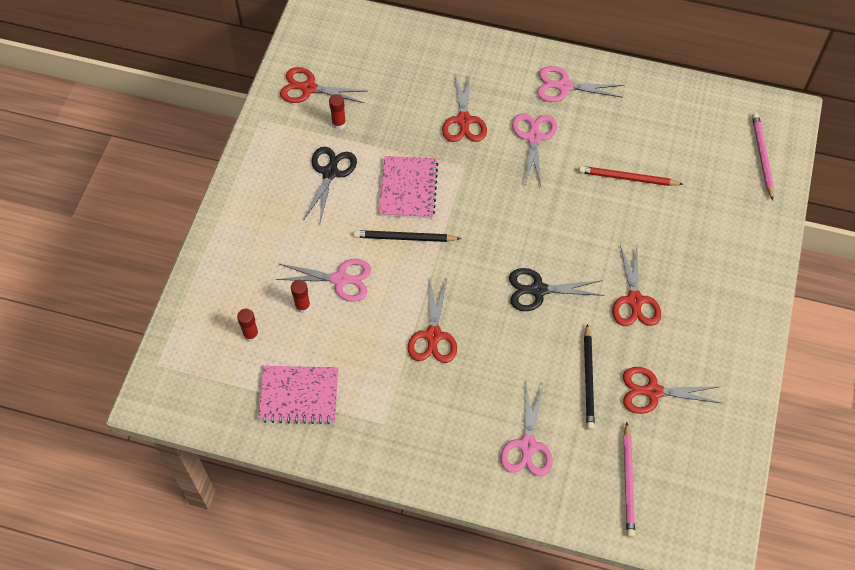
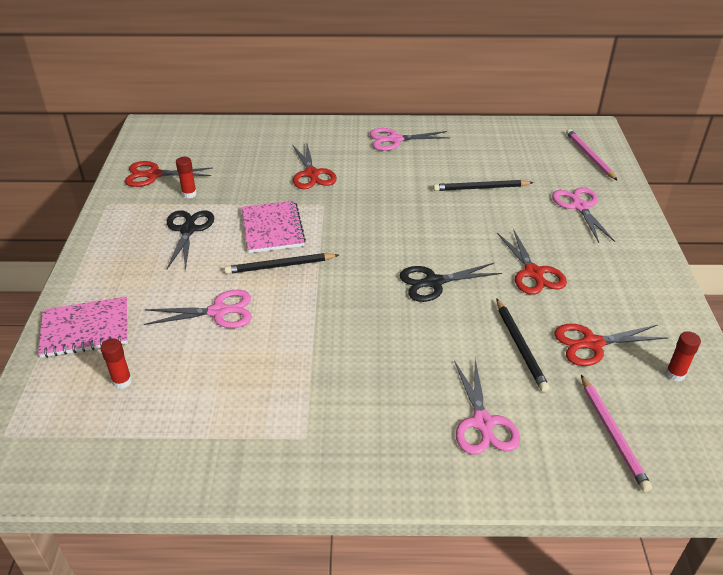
camera: 15 degrees left, 20 degrees down
pink notebook [258,366,338,424] -> pink notebook moved to [38,297,128,358]
red glue stick [291,280,311,313] -> red glue stick moved to [666,331,701,382]
red scissors [408,279,457,363] -> none
pink scissors [512,113,557,186] -> pink scissors moved to [552,187,615,243]
red pencil [579,166,683,186] -> black pencil [433,180,534,191]

